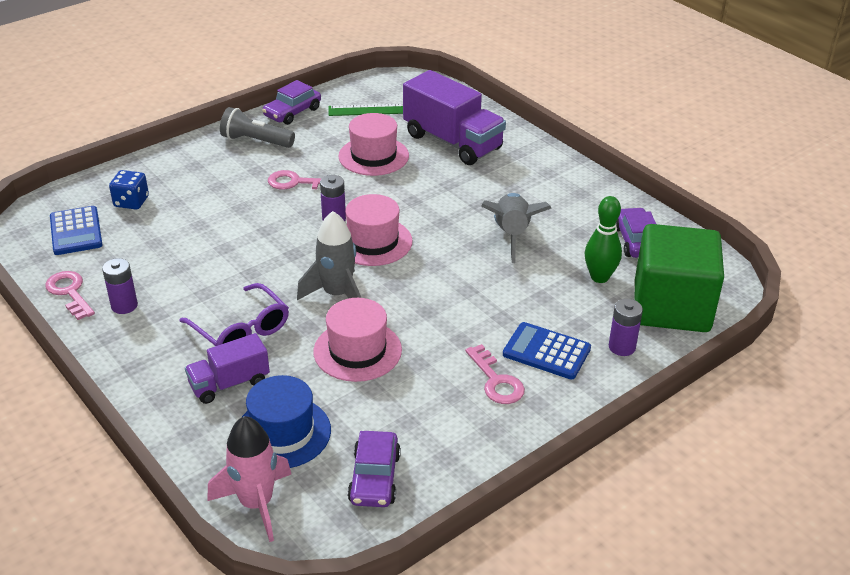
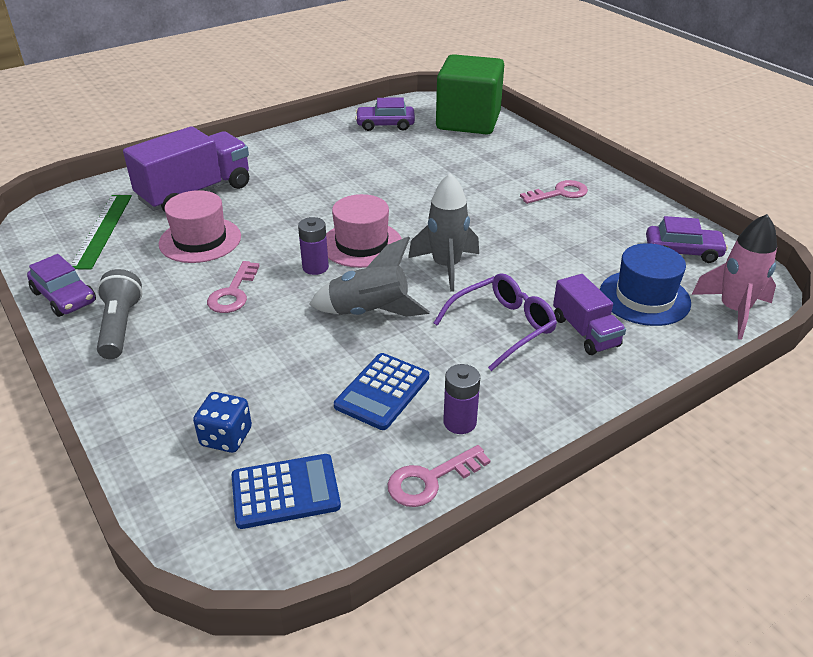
camera: 85 degrees left, 0 degrees up
grey flashlight [220,107,295,148] -> grey flashlight turned 150 degrees clockwise [97,269,143,359]
pink hat [313,298,402,382] -> none
grey rocket [481,193,551,263] -> grey rocket moved to [309,236,430,317]
blue calculator [503,322,591,379] -> blue calculator moved to [334,353,429,430]
green bowling pin [585,196,622,283] -> none
purple battery [609,299,643,356] -> none

